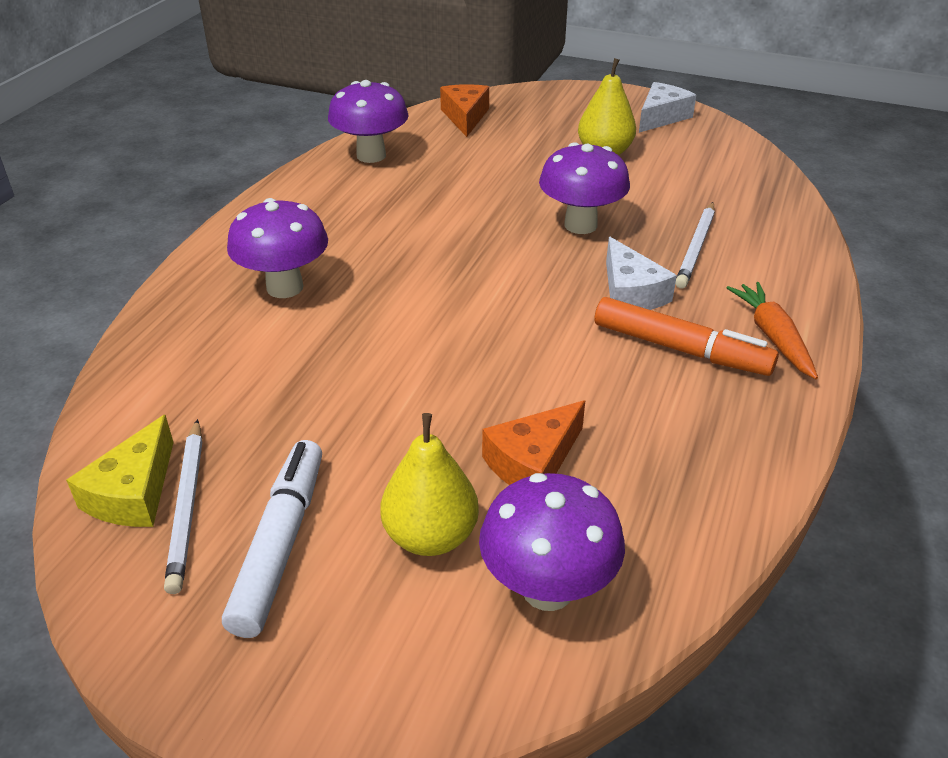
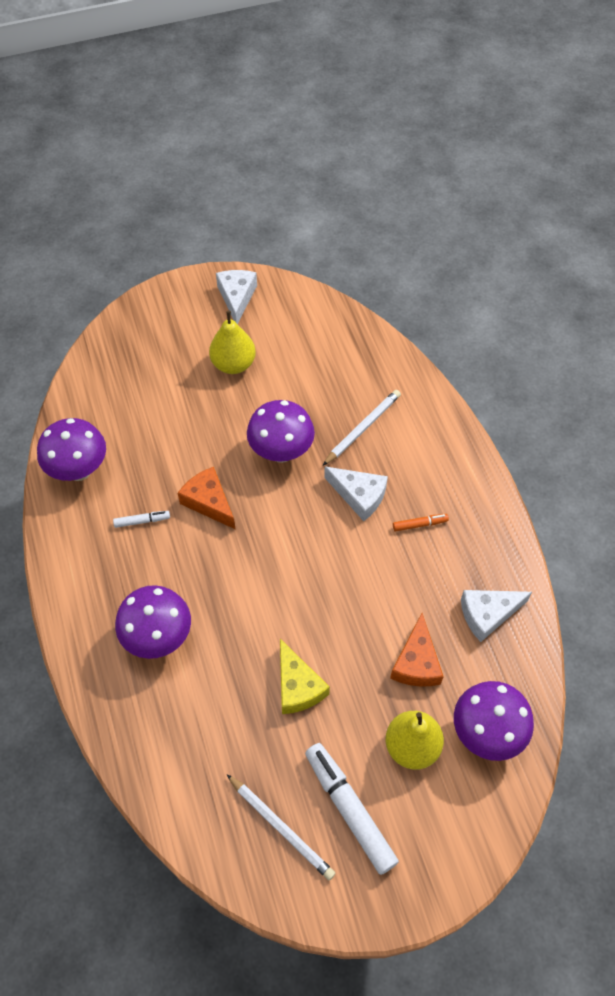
camera: 40 degrees left, 20 degrees up
yellow cheese [66,415,174,527] -> yellow cheese moved to [280,639,330,714]
orange cheese [440,84,489,137] -> orange cheese moved to [178,467,235,529]
orange marker [595,297,779,376] -> orange marker [393,514,449,532], size x0.47
white pencil [675,202,715,288] -> white pencil turned 120 degrees counterclockwise [323,390,401,465]
orange carrot [727,282,818,379] -> none
none -> white marker [113,511,170,528]
none -> white cheese [461,590,532,642]

